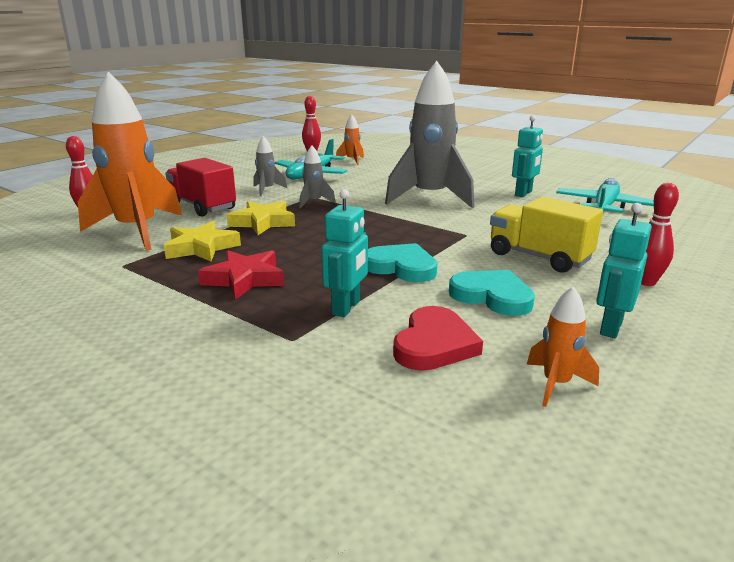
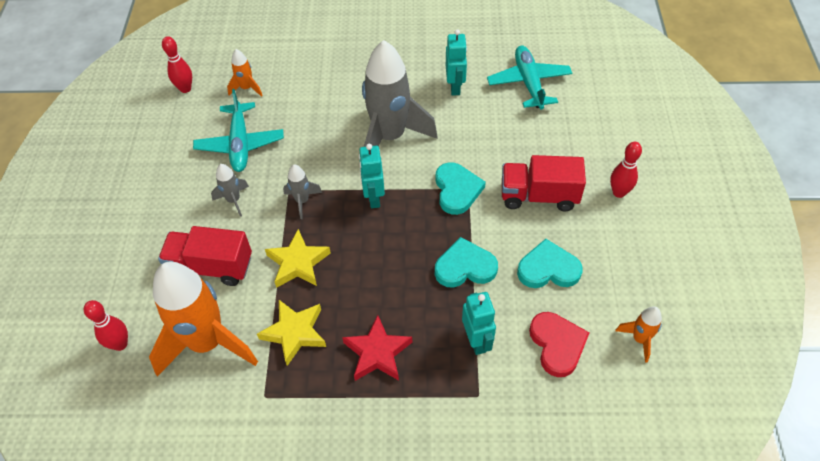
camera: 35 degrees left, 30 degrees up
yellow truck [490,197,603,273] -> red truck [502,155,586,211]
turquoise robot [596,203,652,338] -> turquoise robot moved to [359,144,385,208]
none -> turquoise heart [435,162,486,215]

